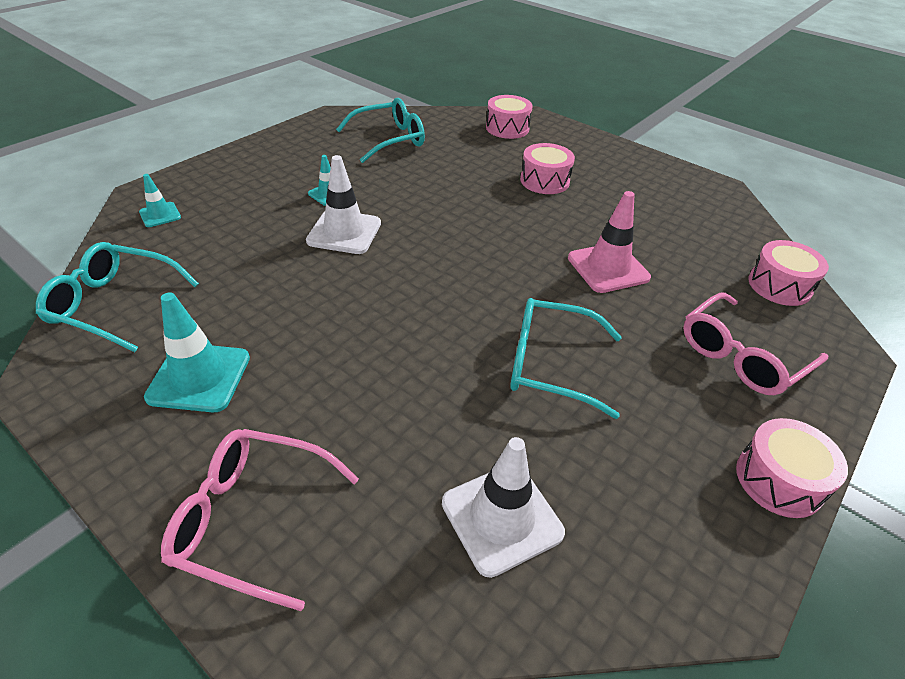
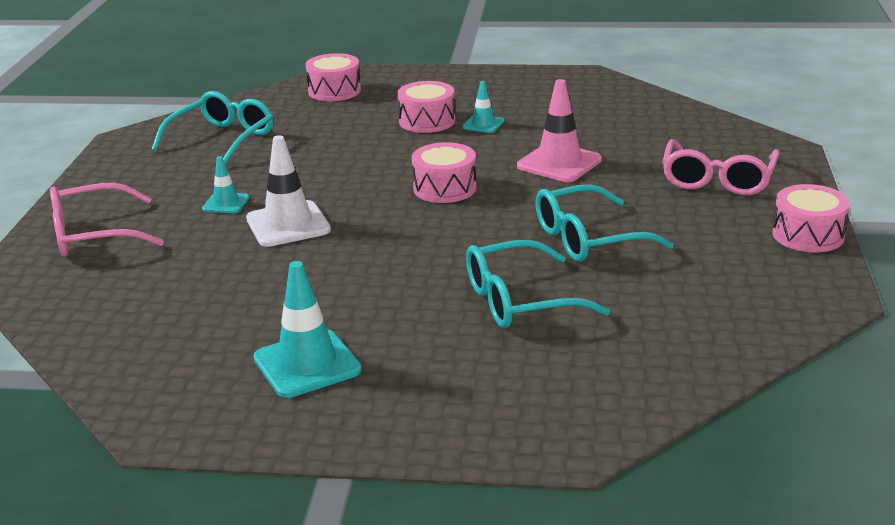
camera: 30 degrees left, 15 degrees down
turquoise glasses [36,242,199,352] -> turquoise glasses moved to [466,240,610,328]
turquoise traffic cone [139,174,181,227] -> turquoise traffic cone moved to [462,81,504,133]
pink glasses [161,429,359,611] -> pink glasses moved to [50,183,164,257]
white traffic cone [442,437,565,578] -> none
pink drum [748,240,829,306] -> pink drum moved to [412,142,477,203]

